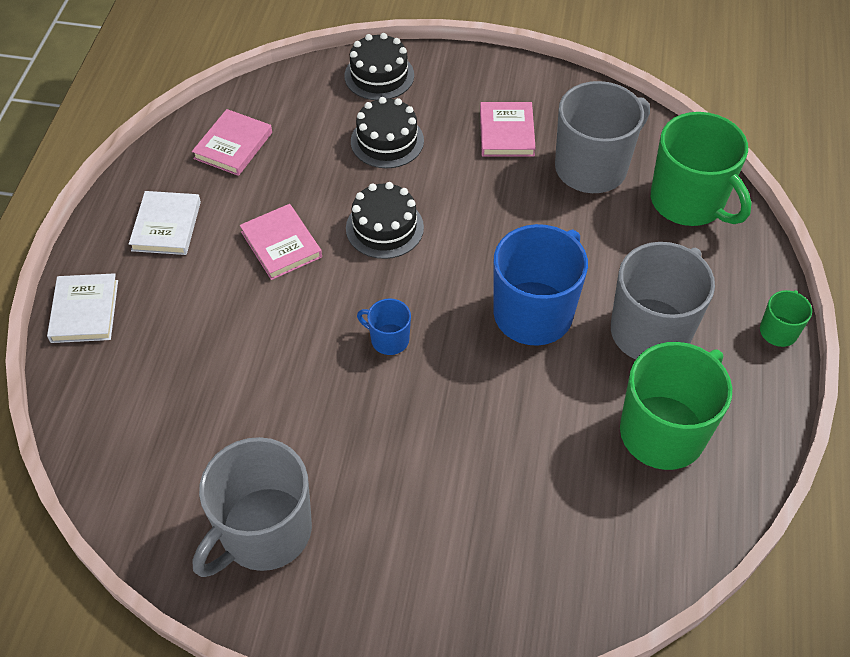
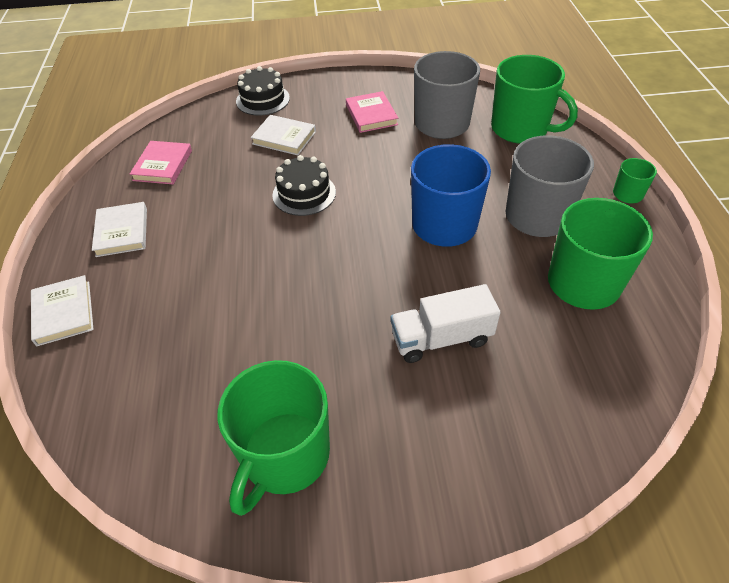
camera: 15 degrees left, 5 degrees down
grey mug [193,437,312,577] -> green mug [218,360,330,516]
pink book [240,204,322,280] -> none
black cake [351,97,424,168] -> white book [251,115,316,155]
blue mug [357,298,411,355] -> none
none -> white truck [391,284,500,363]

